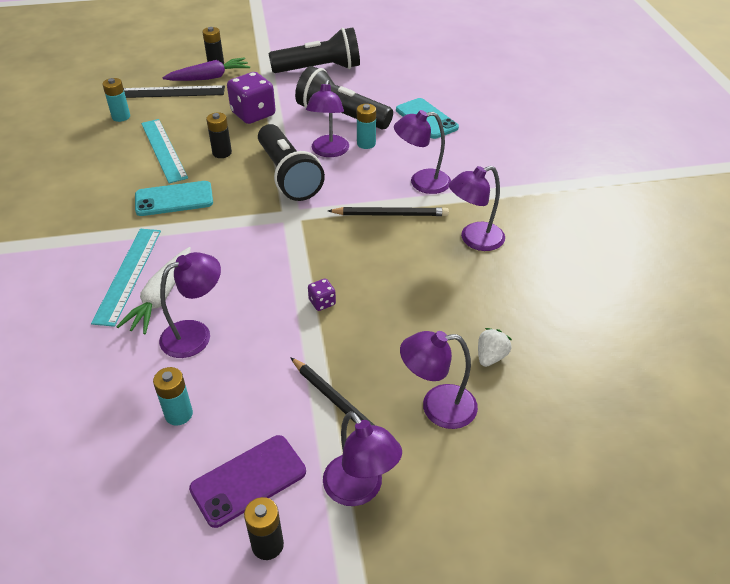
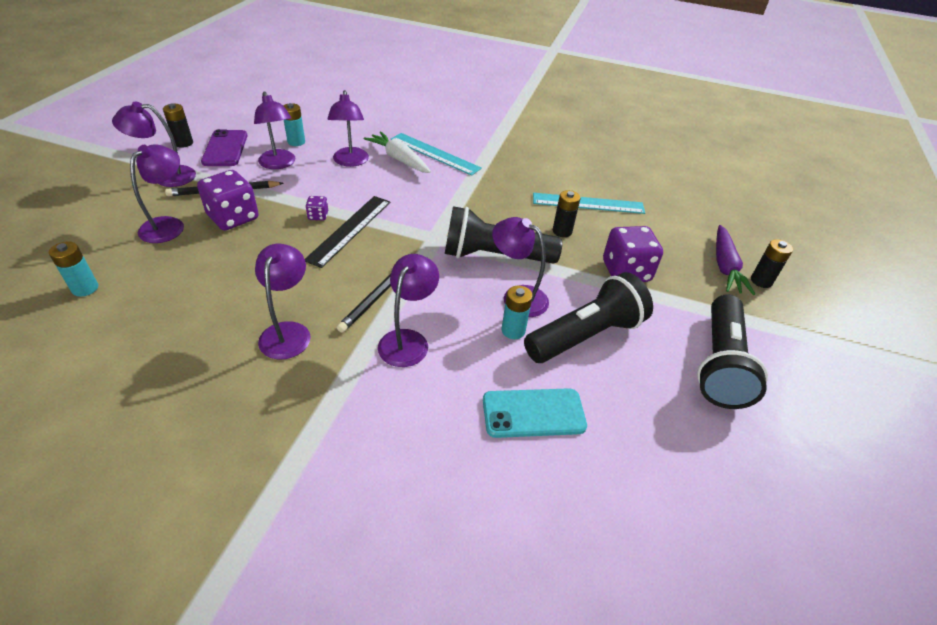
camera: 115 degrees right, 0 degrees up
turquoise battery [102,78,130,122] -> turquoise battery moved to [49,241,98,297]
black ruler [124,85,225,98] -> black ruler moved to [305,196,390,268]
turquoise phone [135,181,213,216] -> none
white strawberry [478,328,512,367] -> none
none -> purple dice [197,170,259,230]
none -> purple lamp [254,91,296,169]

